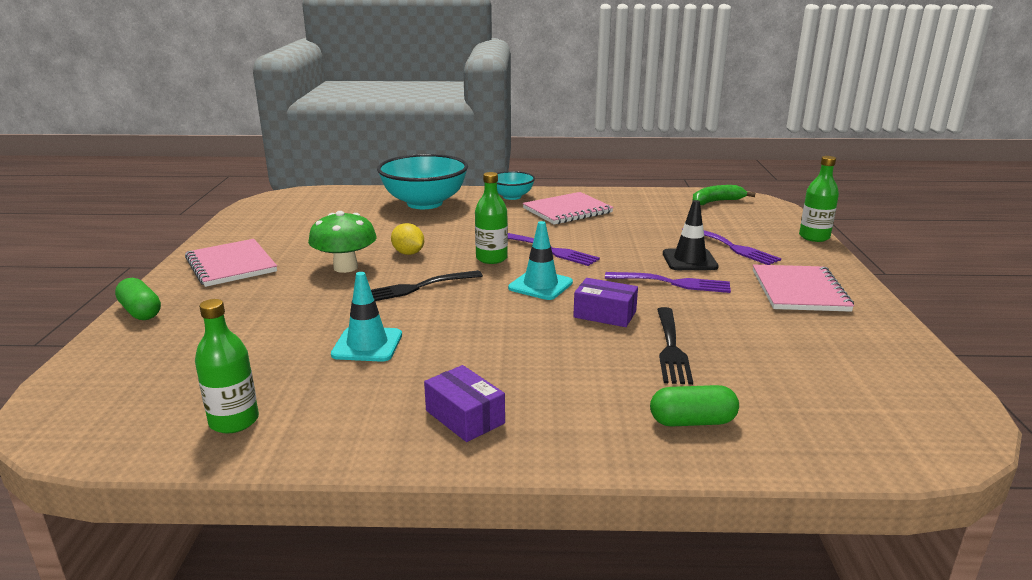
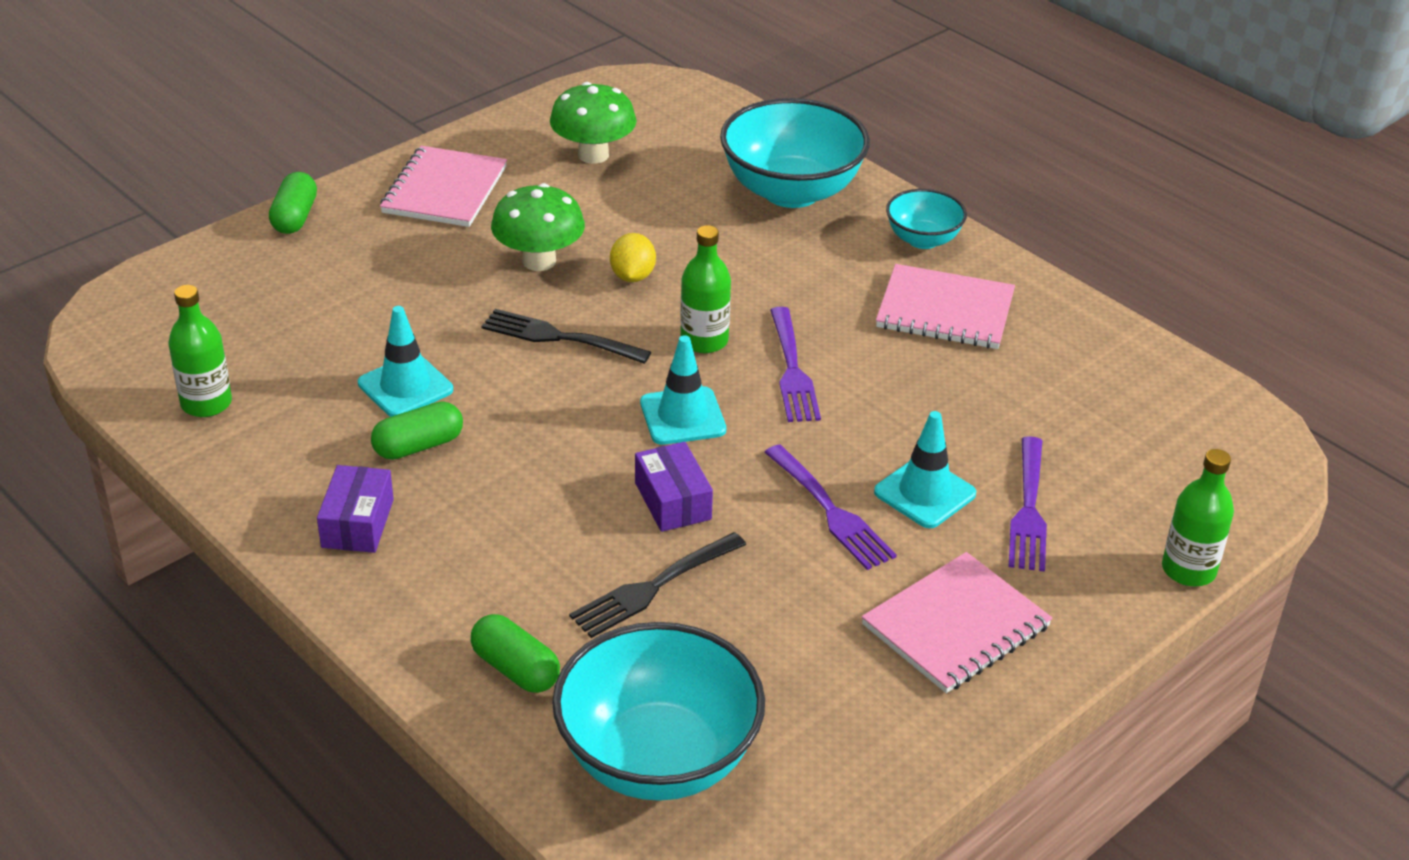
camera: 45 degrees right, 15 degrees up
black traffic cone [663,200,719,270] -> turquoise traffic cone [874,411,976,528]
green banana [692,185,755,205] -> none
none -> green capsule [371,401,463,460]
none -> green mushroom [550,82,637,164]
none -> turquoise bowl [552,622,765,801]

